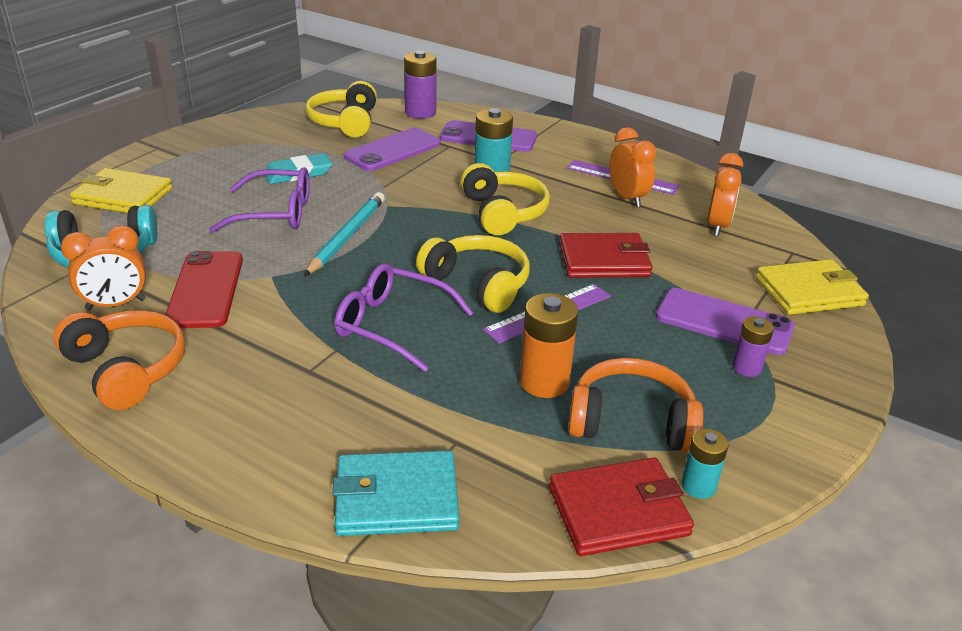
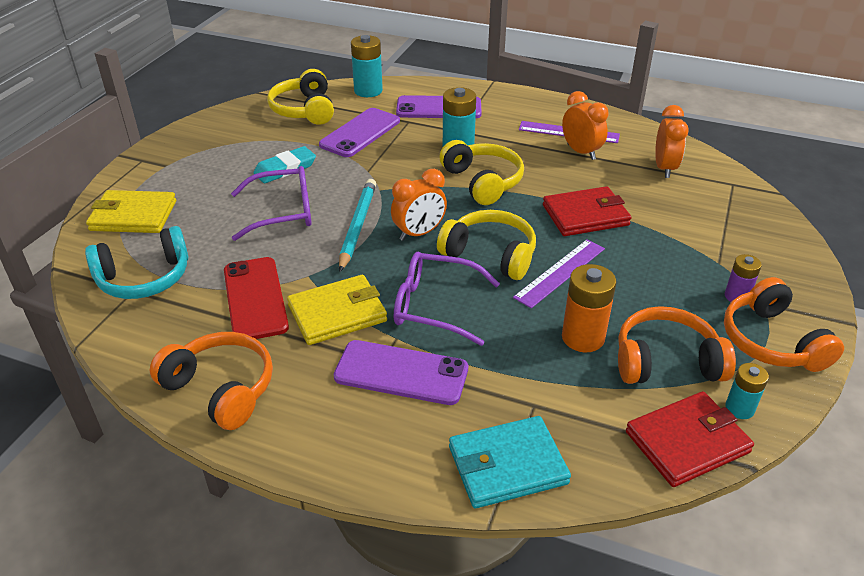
camera: 10 degrees left, 5 degrees up
orange clock [61,225,146,310] -> orange clock moved to [391,169,447,241]
purple battery [404,50,437,119] -> turquoise battery [351,35,383,97]
purple phone [656,288,794,355] -> purple phone moved to [334,340,468,405]
yellow wallet [756,259,869,315] -> yellow wallet moved to [287,275,387,345]
none -> orange headphones [724,277,844,372]

